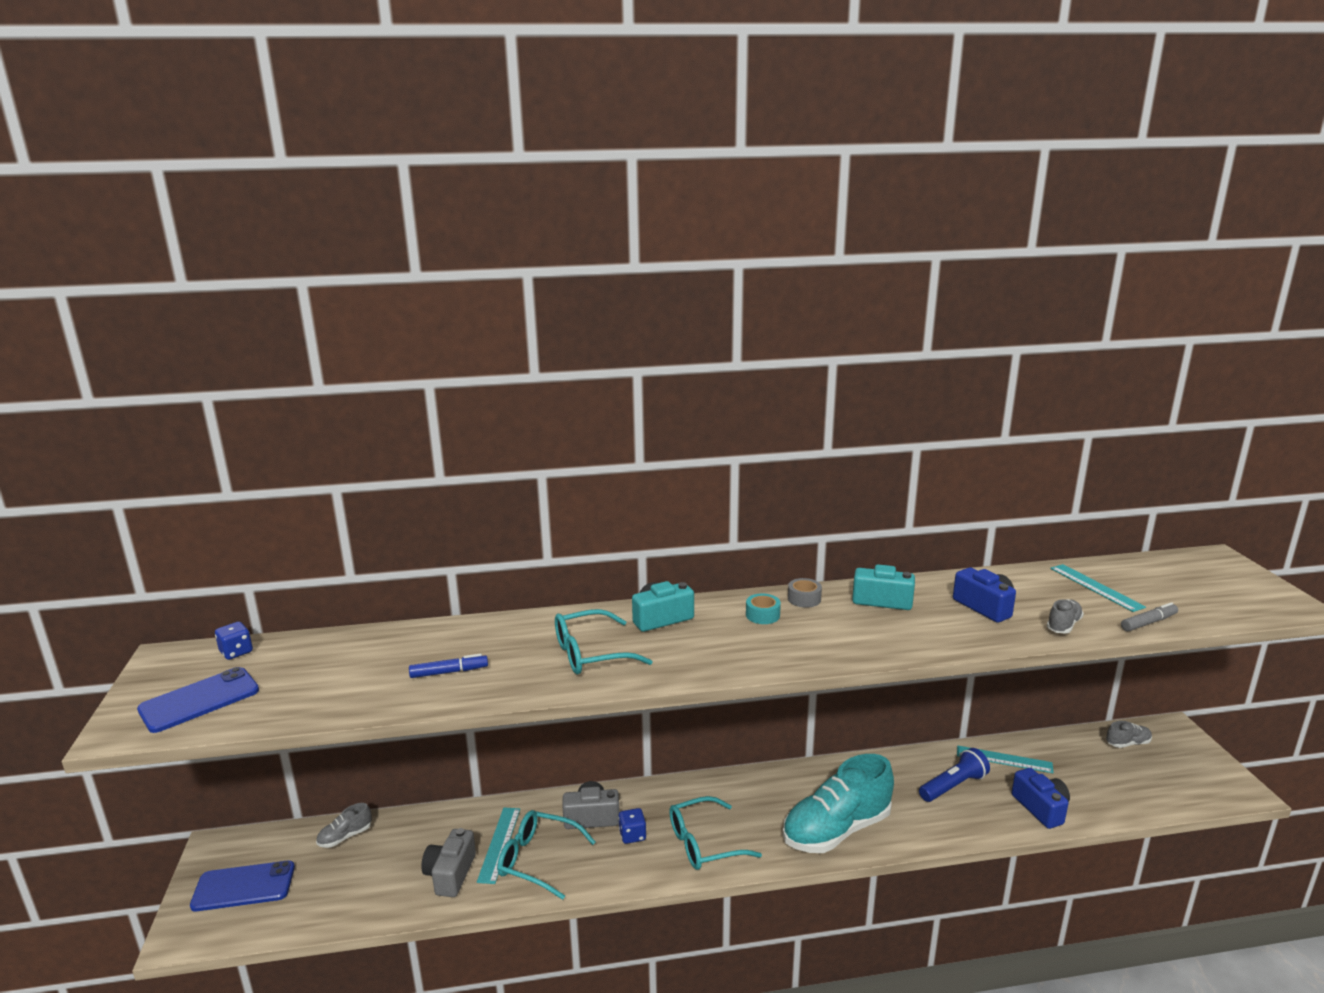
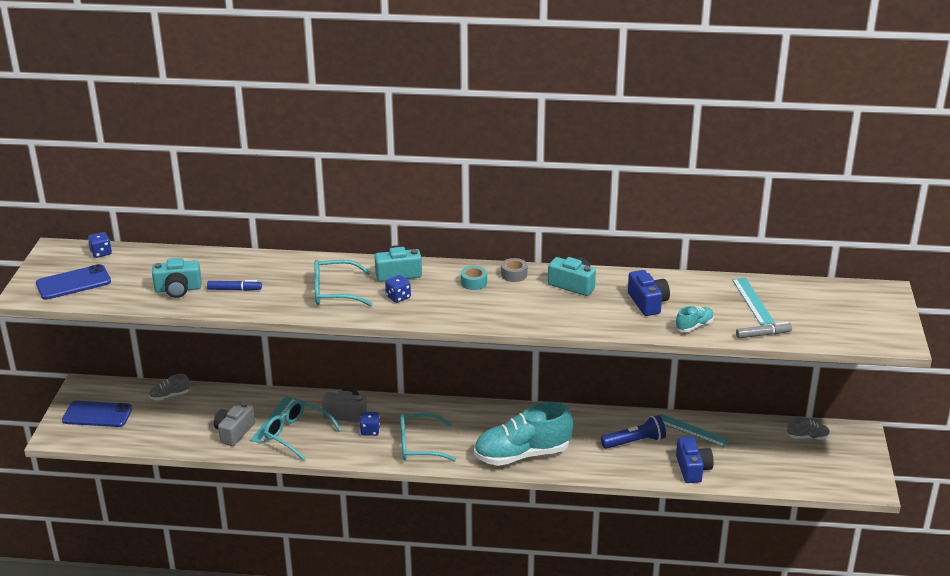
camera: 15 degrees right, 10 degrees up
grey shoe [1047,599,1084,634] -> turquoise shoe [676,306,714,332]
none -> turquoise camera [152,258,202,298]
none -> blue dice [385,275,411,303]

